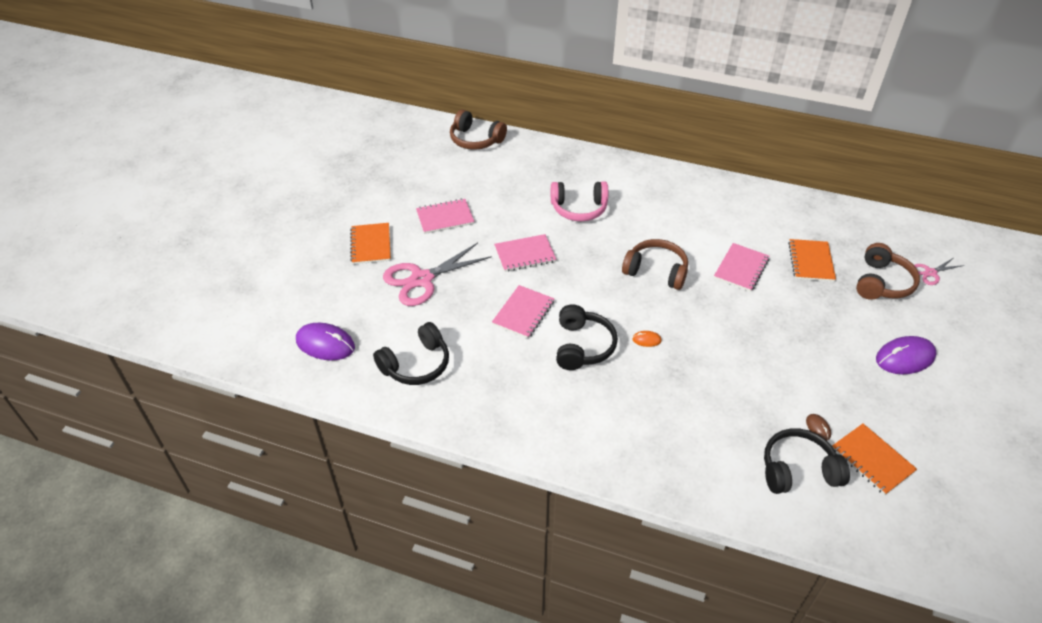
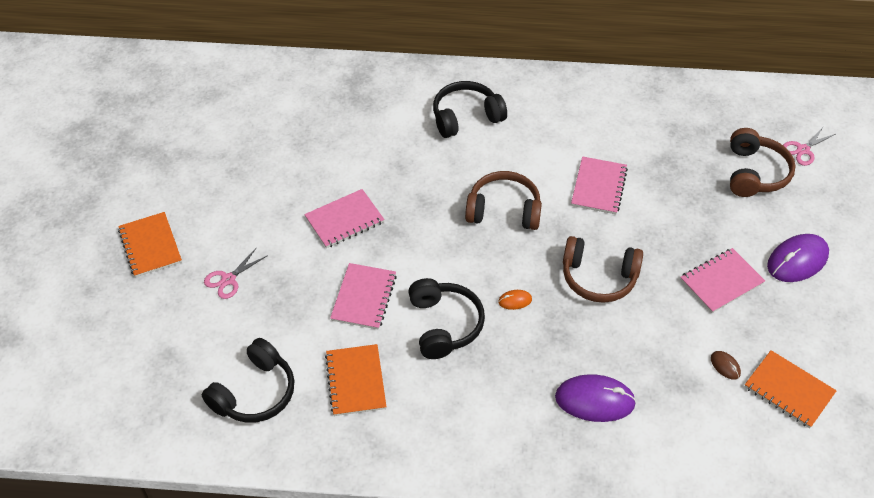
camera: 15 degrees left, 5 degrees up
purple mouse [296,323,355,360] -> purple mouse moved to [555,374,636,422]
pink scissors [383,243,492,306] -> pink scissors [204,247,268,299], size x0.50
pink notebook [416,199,474,234] -> pink notebook moved to [680,248,765,313]
brown headphones [450,110,507,150] -> brown headphones moved to [563,236,643,303]
pink headphones [551,181,608,221] -> none
black headphones [764,428,850,494] -> black headphones moved to [433,81,507,138]
orange notebook [788,239,836,282] -> orange notebook moved to [325,344,387,416]

